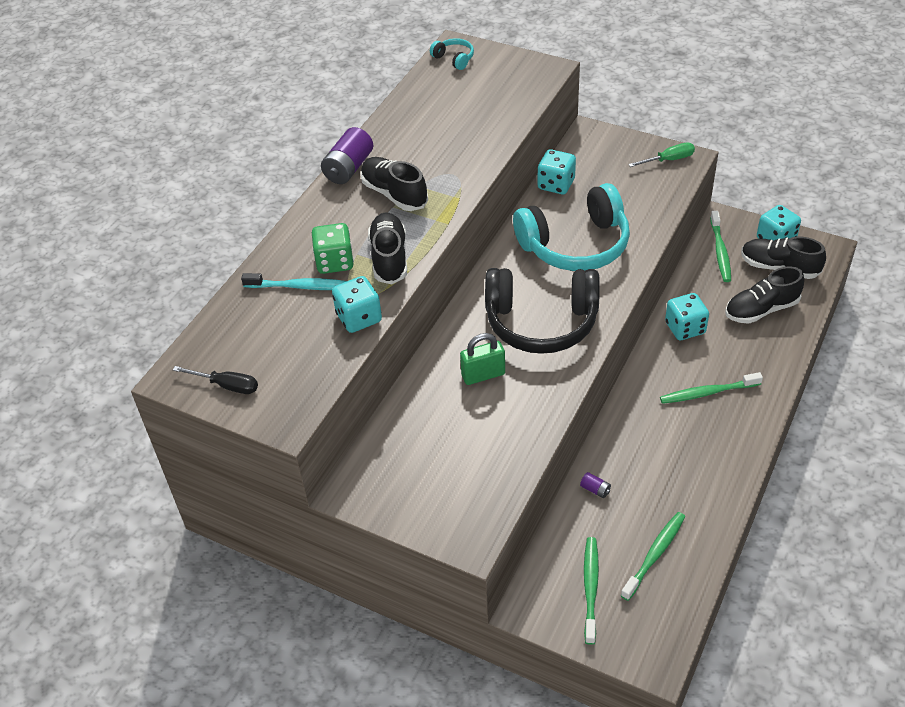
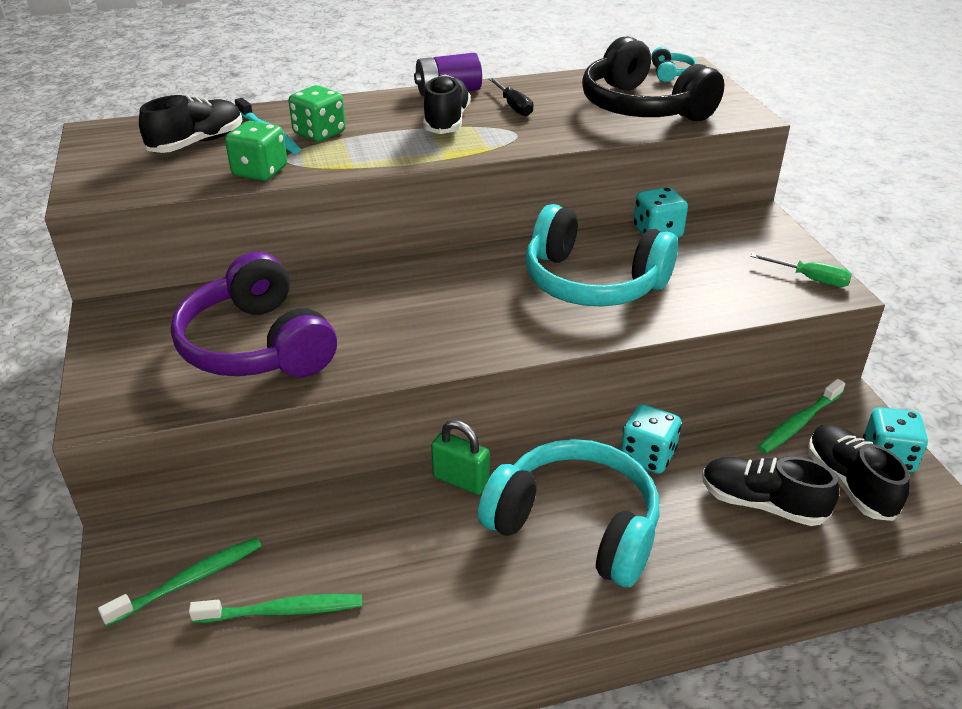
camera: 45 degrees right, 10 degrees down
black screwdriver [173,366,258,394] -> black screwdriver moved to [488,78,533,116]
turquoise dice [332,276,382,333] -> green dice [225,121,287,181]
black shoe [368,213,407,284] -> black shoe moved to [139,95,242,153]
green padlock [460,333,505,385] -> green padlock moved to [431,420,490,495]
black headphones [485,268,600,354] -> black headphones moved to [582,36,724,121]
purple battery [580,472,611,498] -> none
green toothbrush [660,372,763,404] -> turquoise headphones [478,439,660,587]
none -> purple headphones [171,251,337,377]

